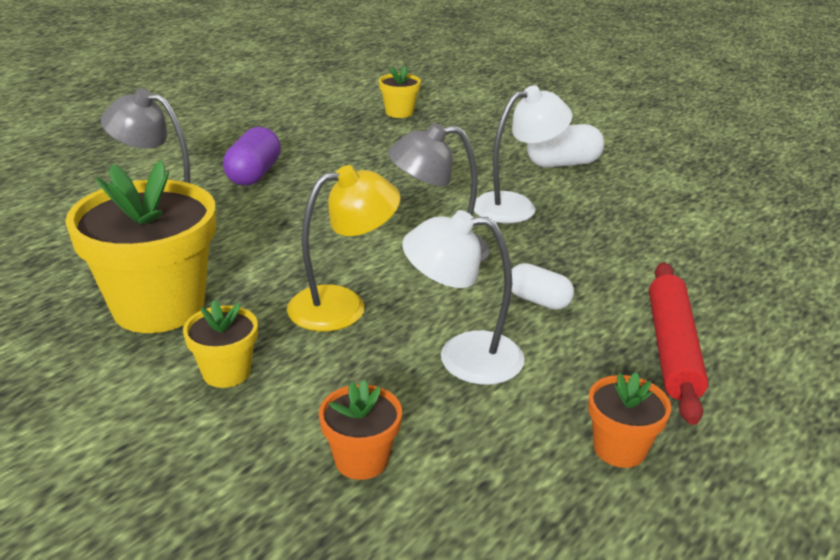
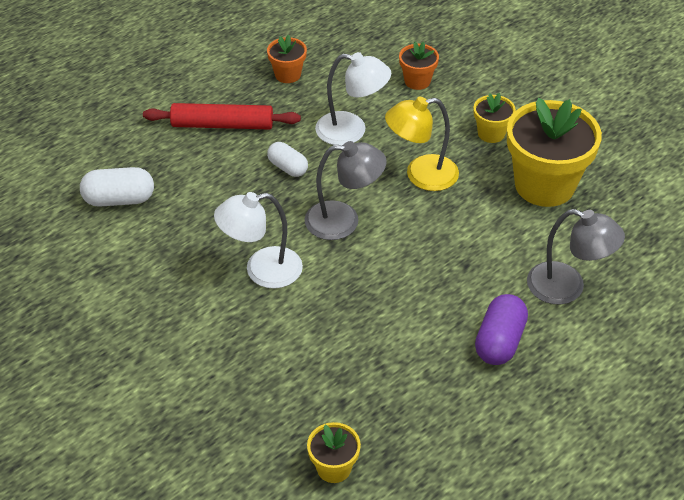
camera: 170 degrees left, 15 degrees up
white capsule [527,124,604,168] -> white capsule moved to [80,167,154,207]
red rolling pin [649,262,708,425] -> red rolling pin turned 75 degrees clockwise [143,103,301,129]

